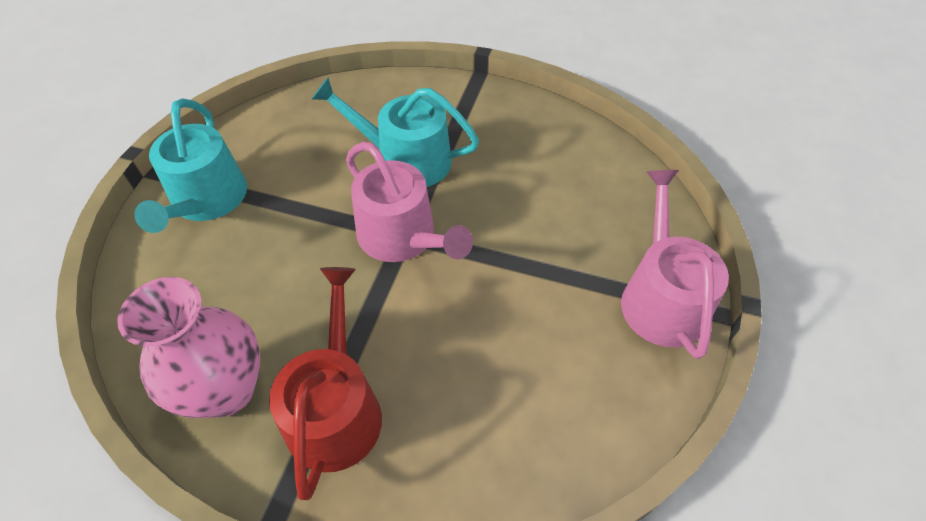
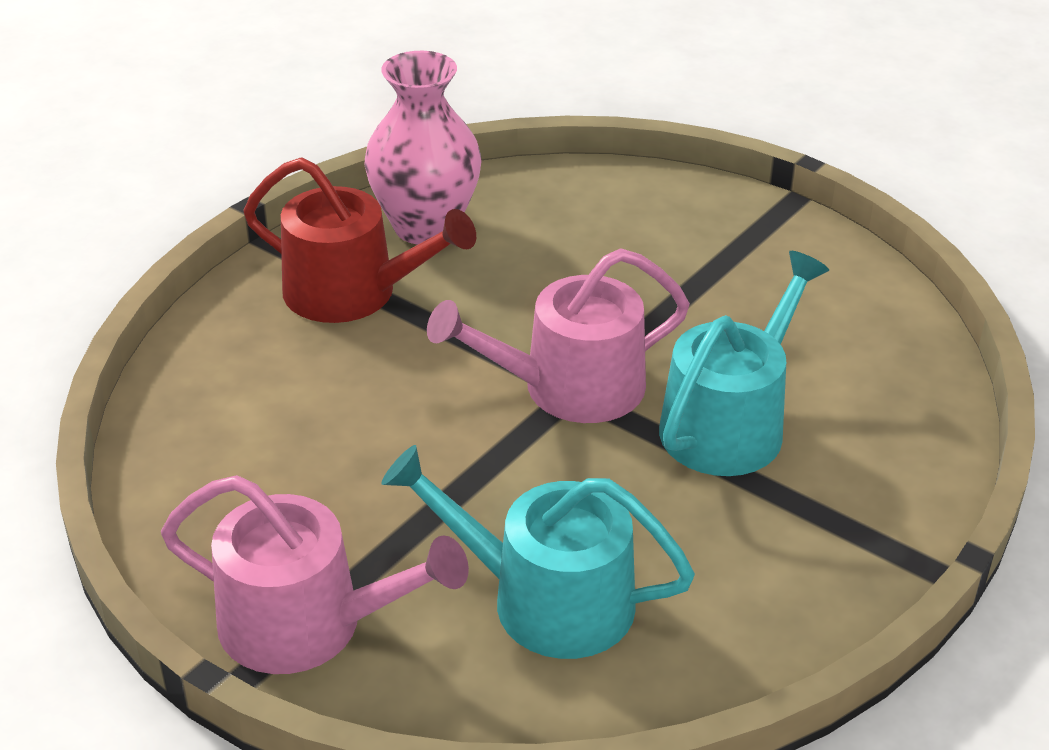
camera: 110 degrees right, 15 degrees down
turquoise watering can [135,99,247,233] -> turquoise watering can moved to [381,445,695,659]

